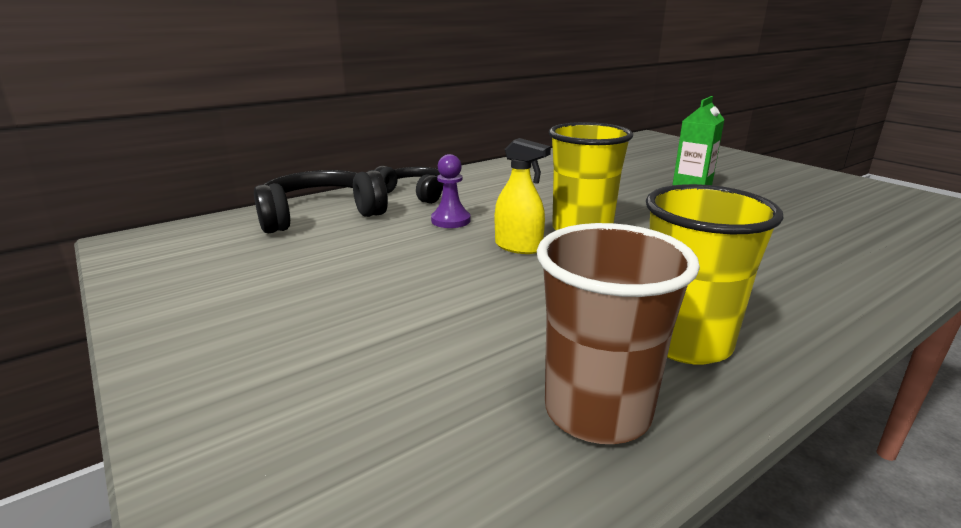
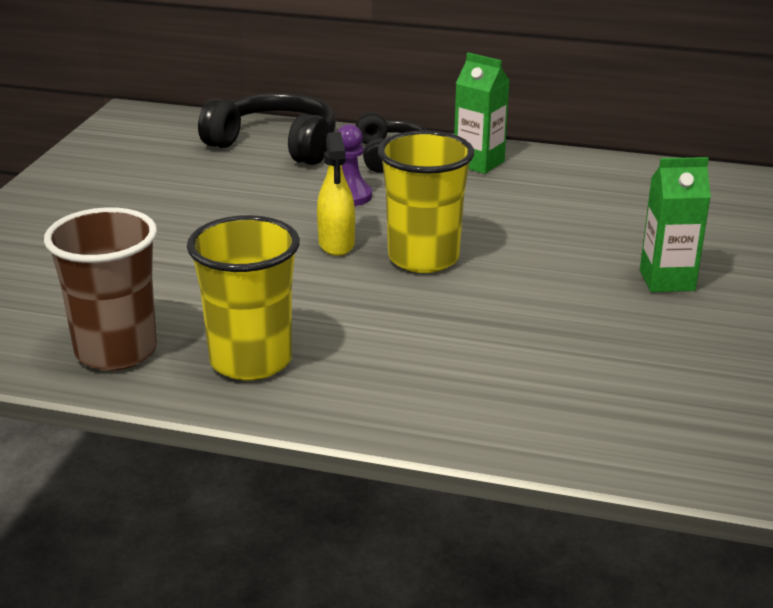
camera: 50 degrees right, 5 degrees up
none -> green carton [454,53,510,174]

